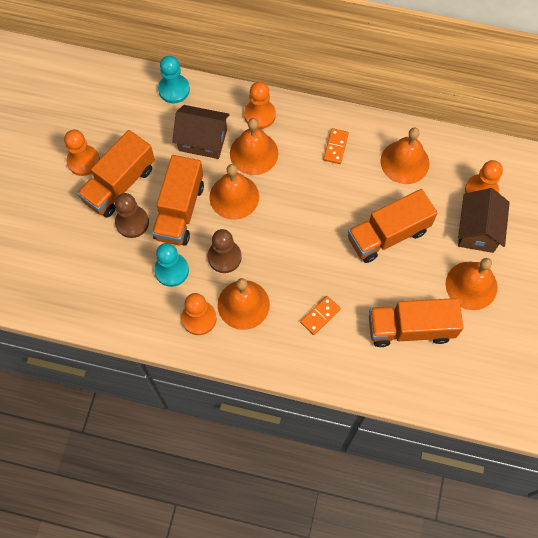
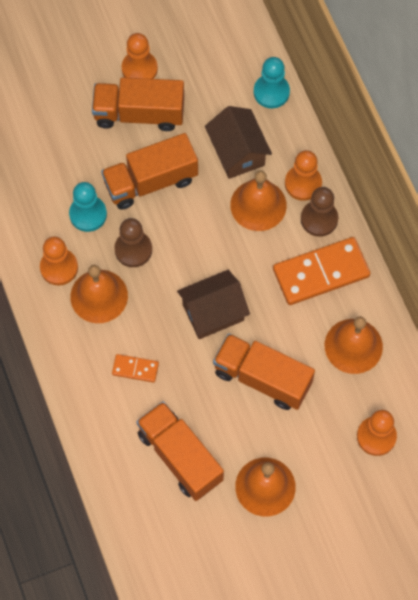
camera: 55 degrees right, 0 degrees up
brown pawn [115,193,149,238] -> brown pawn moved to [301,187,338,237]
orange bell [209,164,259,220] -> none
orange domino [323,128,349,164] -> orange domino [273,237,371,305], size x2.07
brown house [458,188,510,253] -> brown house moved to [177,270,250,339]

